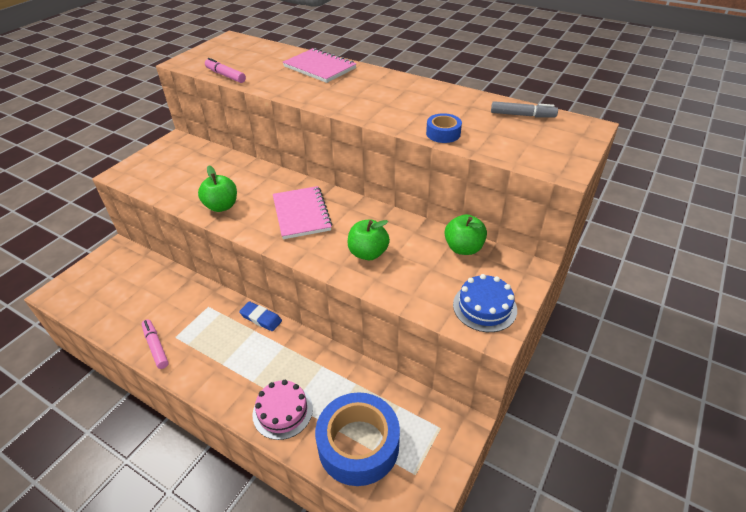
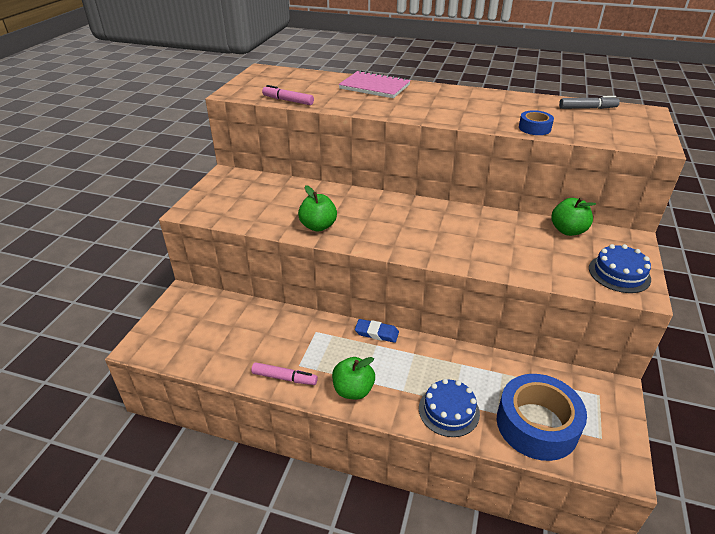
camera: 15 degrees left, 5 degrees down
pink marker [142,319,169,369] -> pink marker turned 150 degrees clockwise [251,362,318,385]
pink cake [252,380,313,440] -> blue cake [419,379,480,437]
pink notebook [273,186,332,239] -> none
green apple [347,219,390,260] -> green apple moved to [332,357,375,400]

